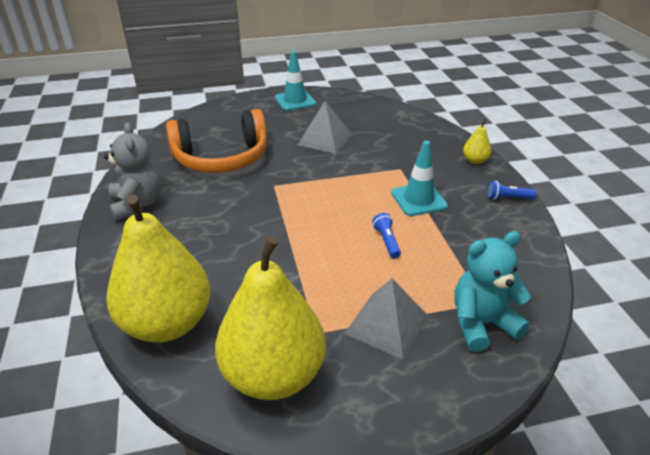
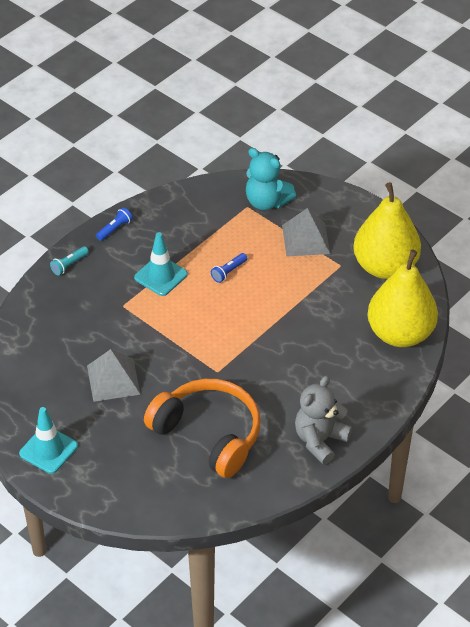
camera: 125 degrees left, 10 degrees up
yellow pear [463,119,491,164] -> turquoise flashlight [50,246,89,276]
blue flashlight [487,181,537,200] -> blue flashlight turned 105 degrees counterclockwise [96,207,133,241]

